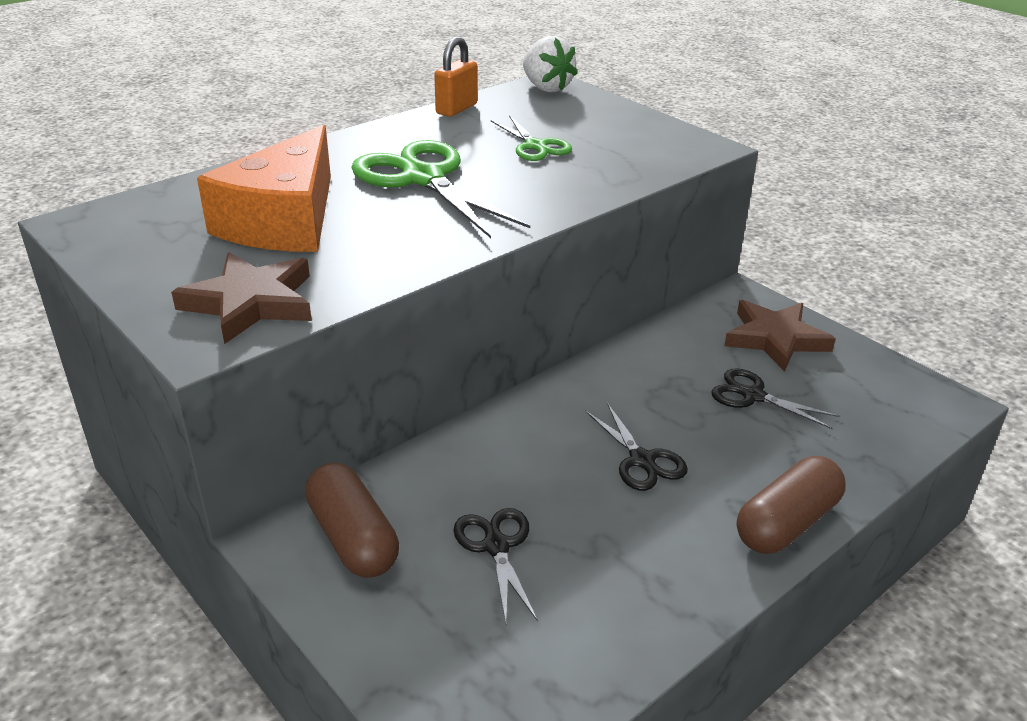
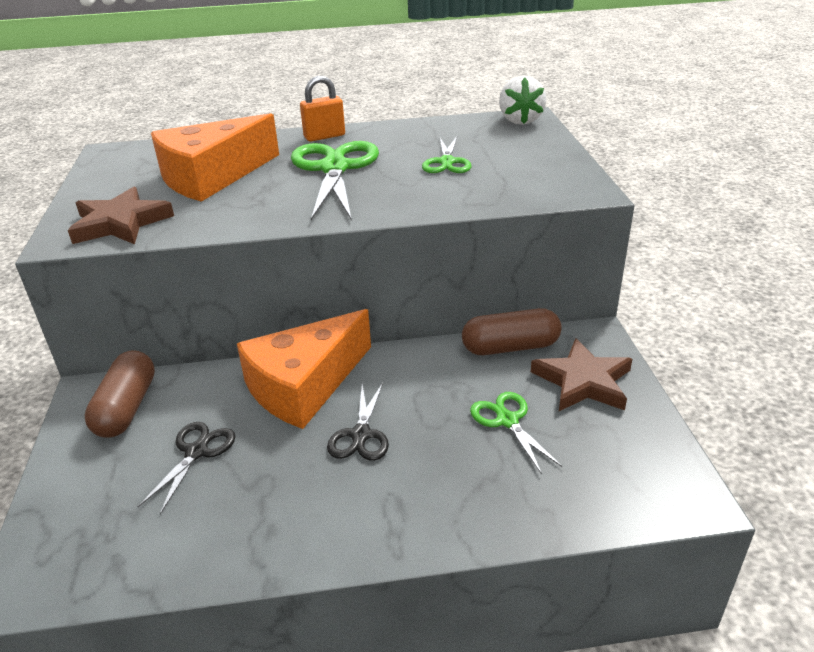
camera: 35 degrees right, 0 degrees up
orange padlock [434,37,477,117] -> orange padlock moved to [300,76,345,141]
black scissors [711,368,840,429] -> green scissors [470,392,563,474]
brown capsule [737,456,846,554] -> brown capsule moved to [462,308,562,355]
none -> orange cheese [237,309,371,429]

